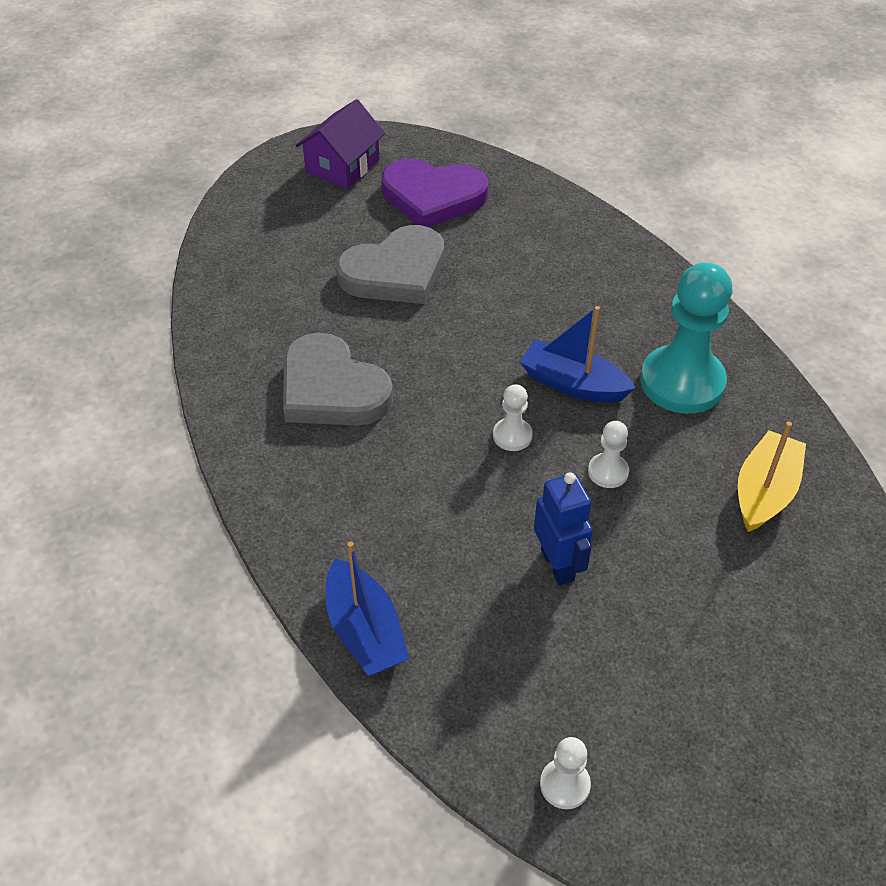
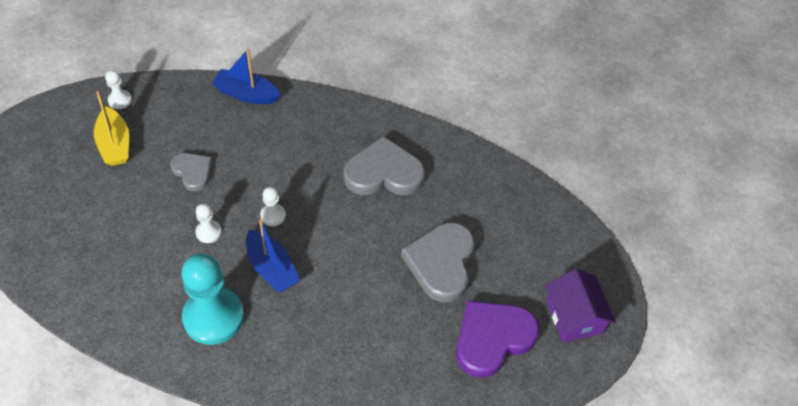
camera: 130 degrees right, 5 degrees up
blue boat [520,306,635,403] -> blue boat turned 75 degrees clockwise [246,219,300,293]
blue robot [534,472,593,585] -> grey heart [170,153,212,191]
yellow boat [738,422,806,532] -> yellow boat moved to [94,91,129,166]

